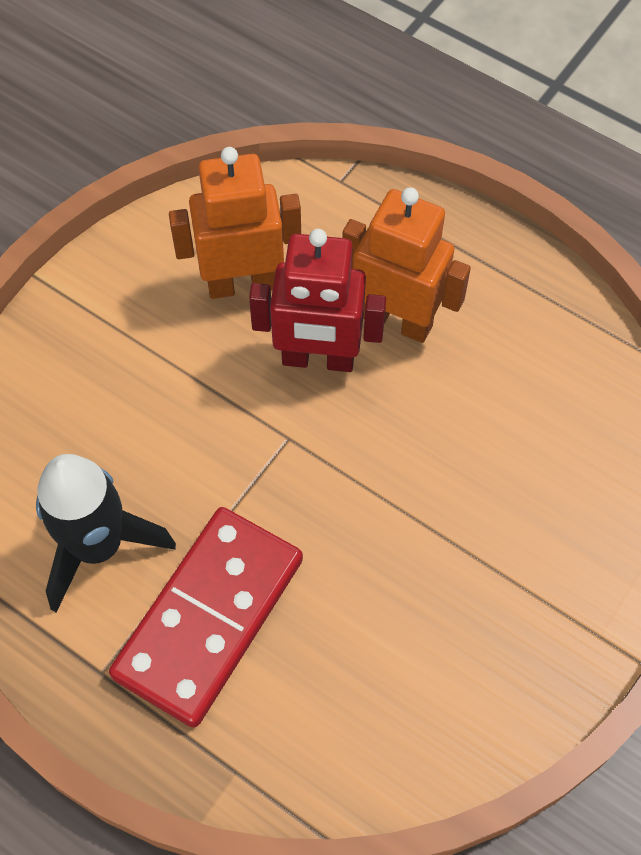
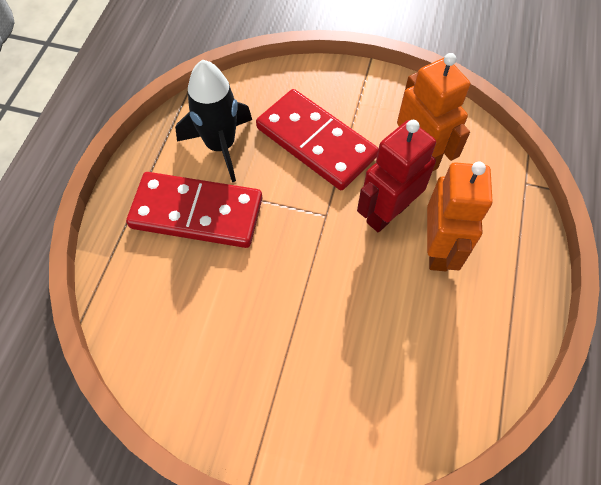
camera: 70 degrees right, 0 degrees up
red robot [249,229,386,372] -> red robot turned 60 degrees clockwise [357,120,436,232]
none -> red domino [256,89,378,190]

